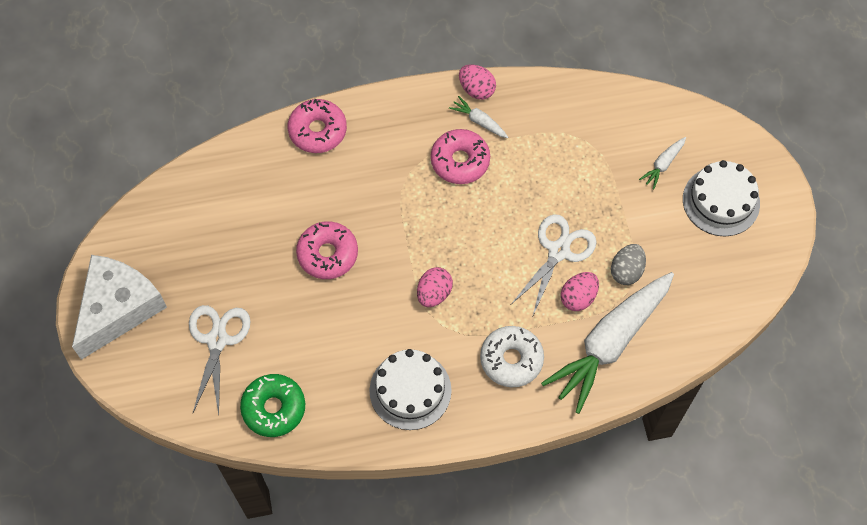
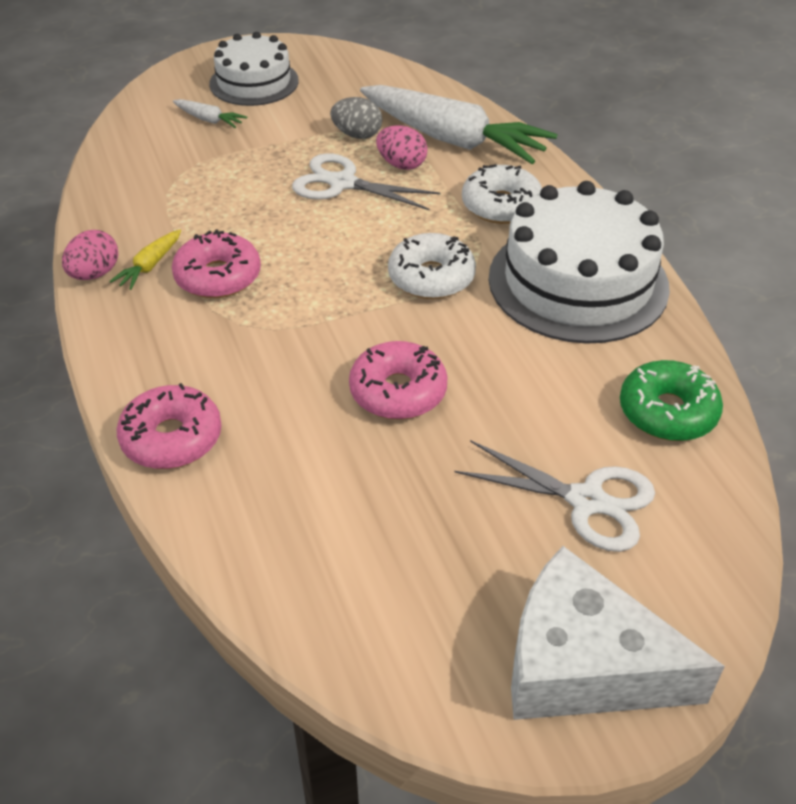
camera: 100 degrees left, 20 degrees down
white scissors [189,305,251,415] -> white scissors turned 150 degrees counterclockwise [455,440,655,552]
white cake [369,349,452,430] -> white cake [489,181,670,344], size x1.60
pink egg [417,267,453,307] -> white donut [388,233,476,299]
white carrot [449,96,508,138] -> yellow carrot [109,230,181,290]

